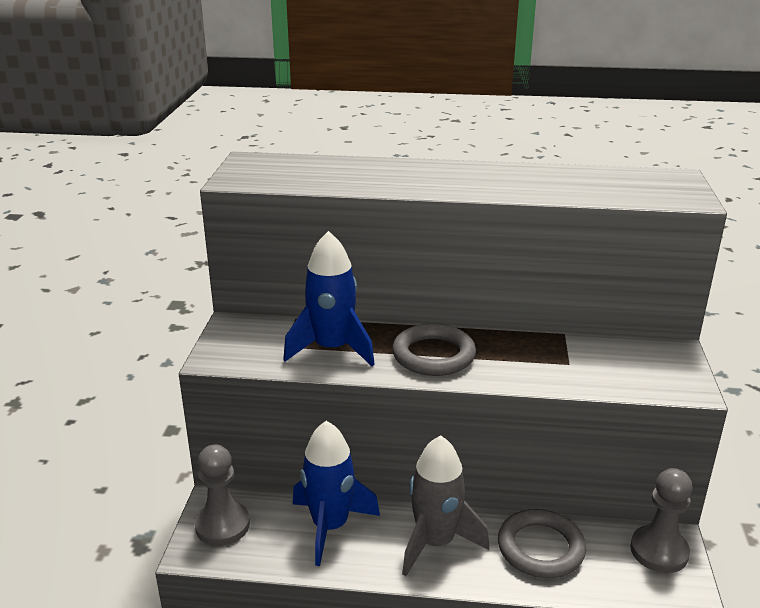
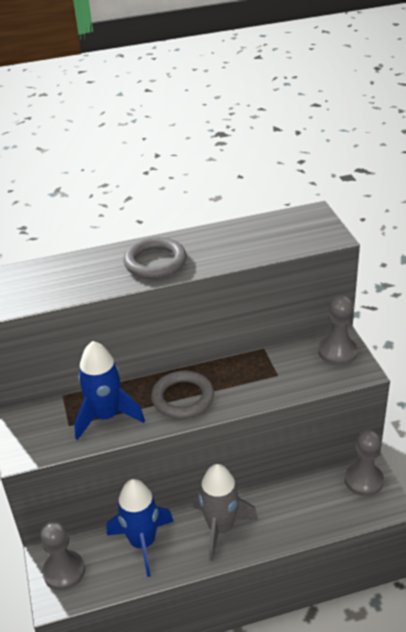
camera: 20 degrees left, 10 degrees up
grey ring [498,509,586,578] -> grey ring moved to [123,237,187,279]
none -> grey pawn [318,295,358,366]

